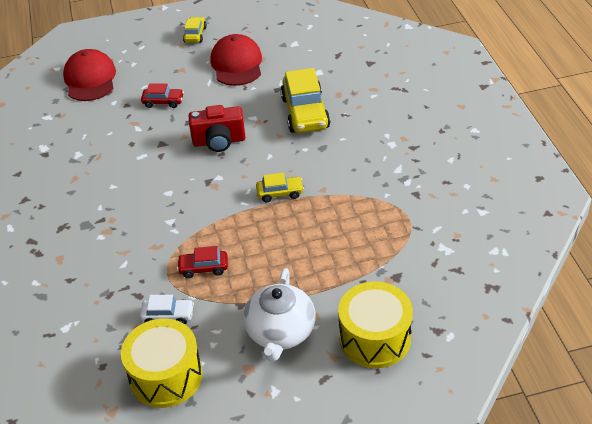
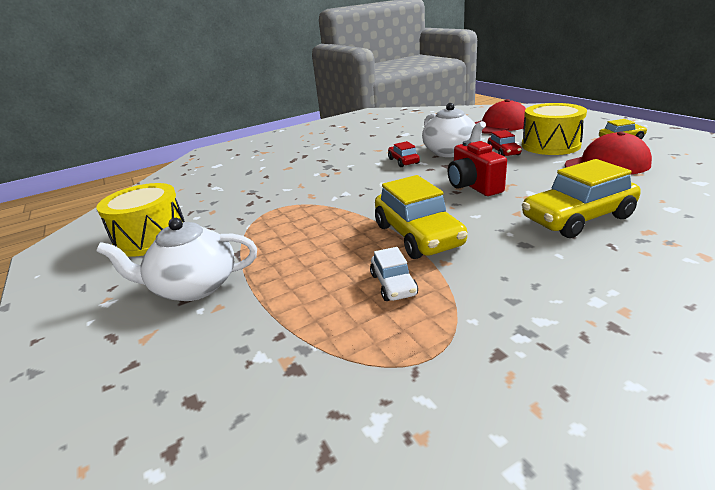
camera: 75 degrees right, 15 degrees down
white car [140,295,194,325] -> white car moved to [370,247,418,301]
red car [177,246,228,278] -> red car moved to [388,141,420,167]
yellow car [256,173,304,202] -> yellow car [375,175,468,259], size x1.92
yellow drum [338,281,413,368] -> yellow drum moved to [522,103,587,155]
none -> white teapot [422,103,486,157]

